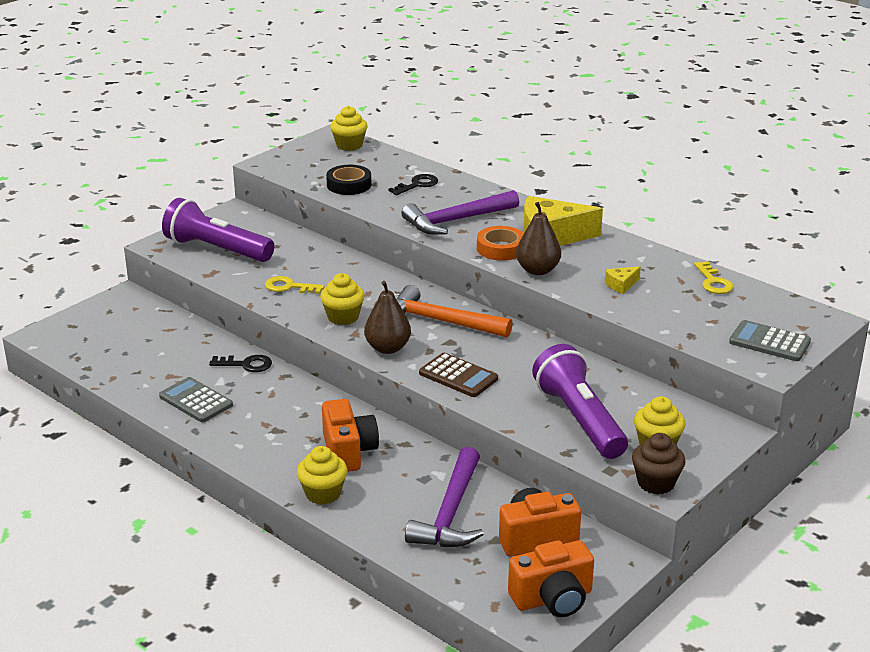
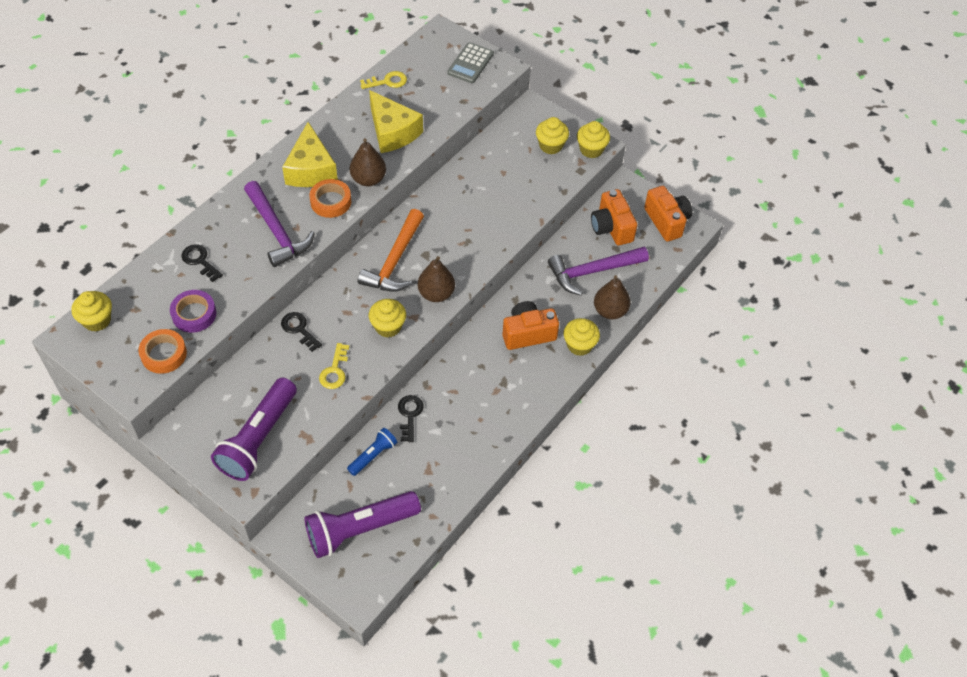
camera: 95 degrees left, 25 degrees up
grey calculator [159,377,233,422] -> none
black tape [326,165,371,195] -> purple tape [170,290,216,333]
purple hammer [405,447,484,547] -> purple hammer turned 150 degrees clockwise [548,247,649,295]
brown calculator [419,353,498,397] -> none
purple flashlight [532,344,628,459] -> purple flashlight moved to [304,491,421,558]
yellow cheese [605,266,641,294] -> yellow cheese [369,90,423,153], size x2.27
brown cupcake [632,433,685,494] -> yellow cupcake [577,121,610,158]
none -> orange tape [138,329,187,374]
none -> black key [281,312,322,352]
none -> blue flashlight [347,428,397,476]
none -> brown pear [594,275,630,319]

